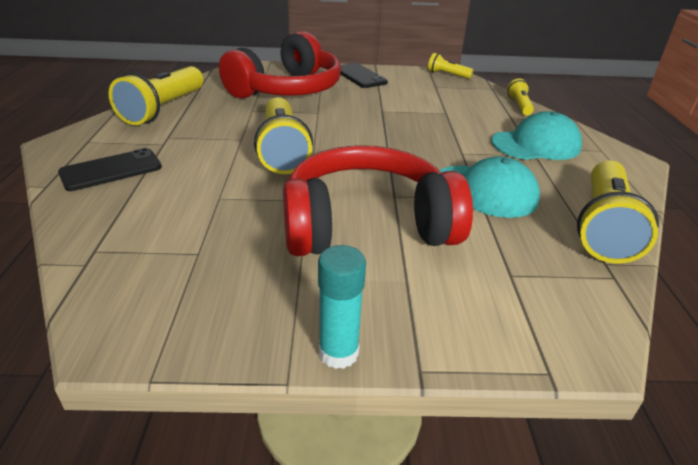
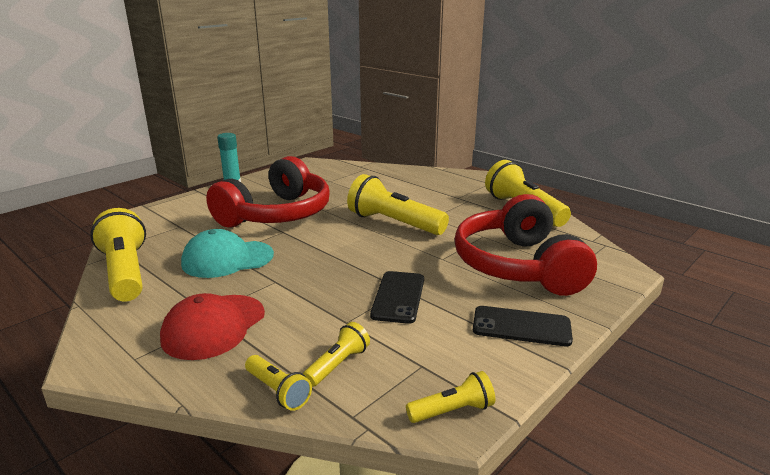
camera: 135 degrees right, 10 degrees down
black phone [58,148,162,191] -> black phone moved to [370,271,424,324]
turquoise cap [491,111,582,160] -> red cap [160,293,265,360]
none -> yellow flashlight [303,322,370,387]

